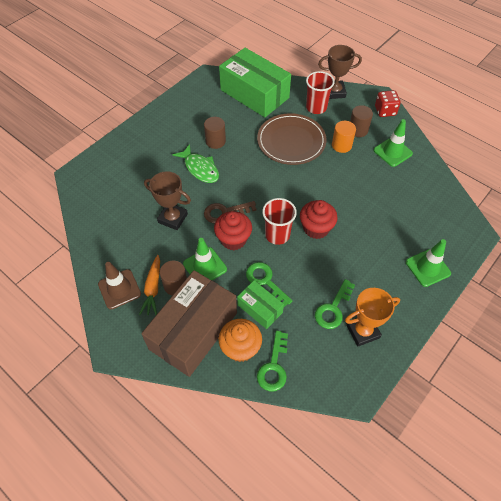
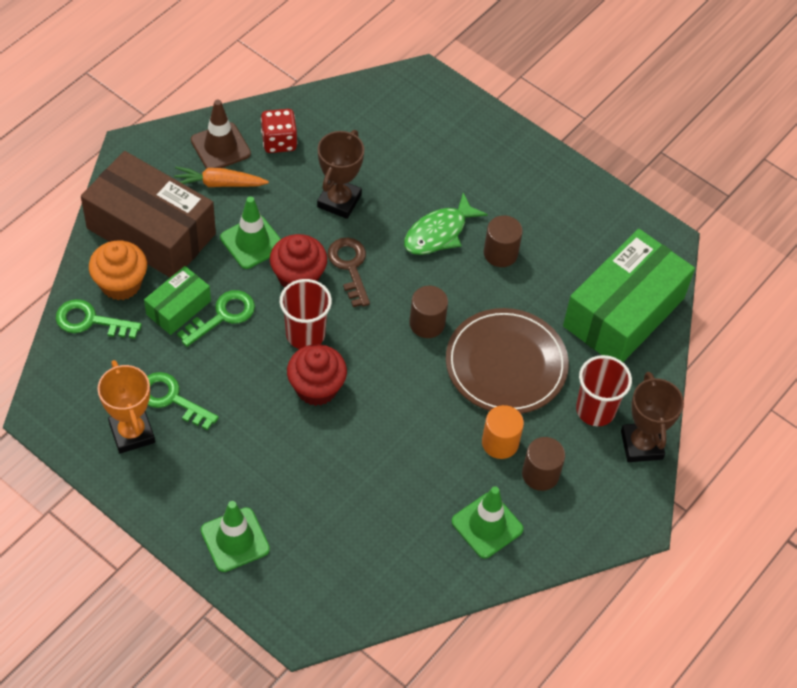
camera: 85 degrees right, 0 degrees up
brown cylinder [160,261,187,296] -> brown cylinder moved to [409,286,448,338]
red dice [375,90,401,117] -> red dice moved to [261,109,297,153]

